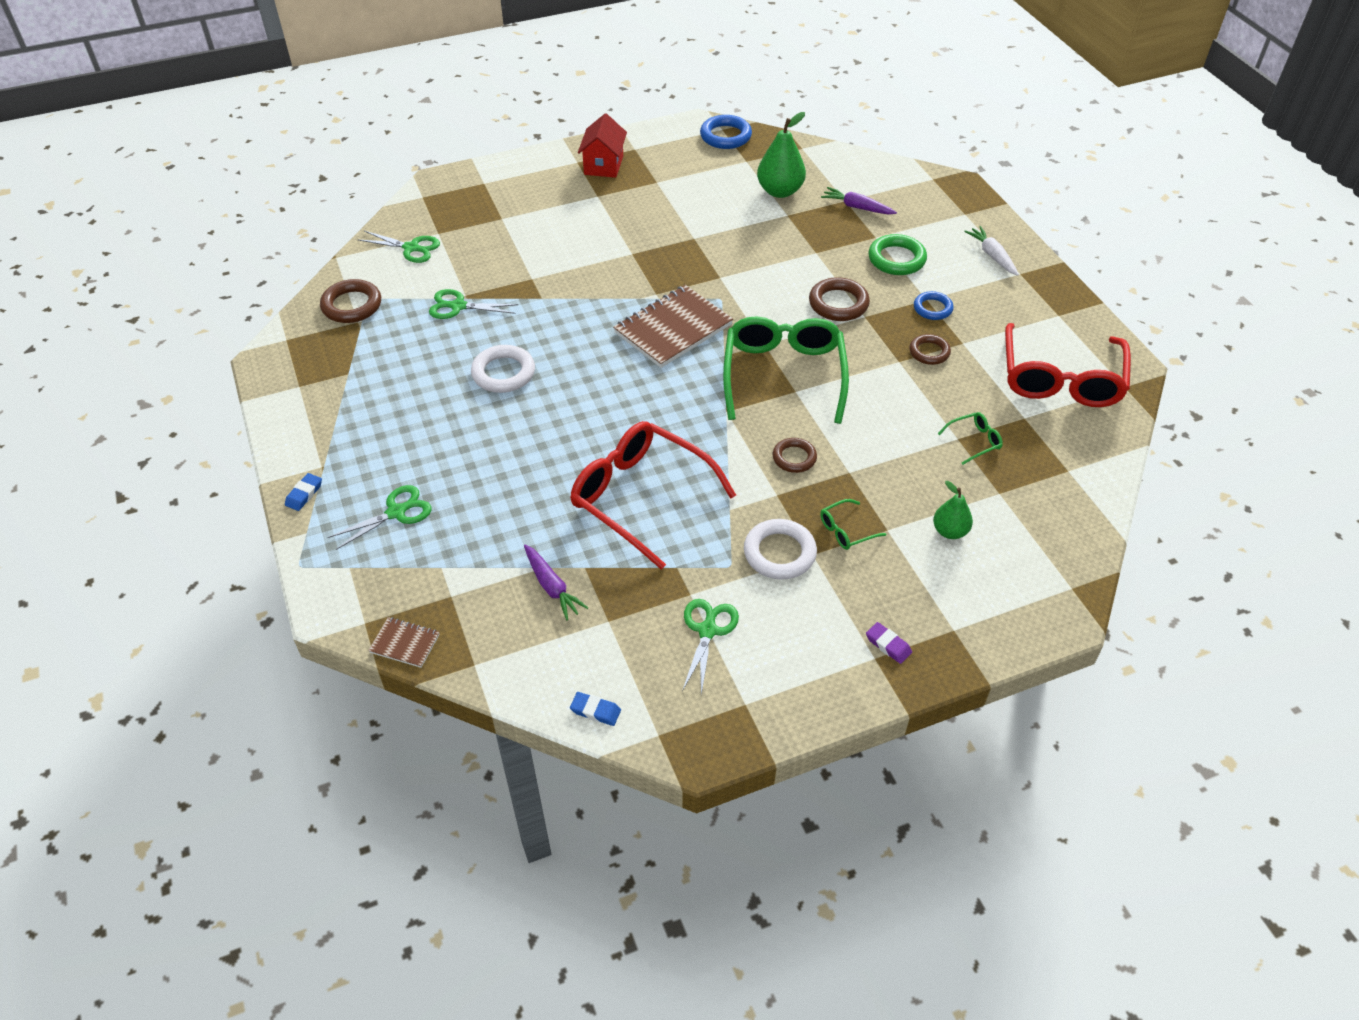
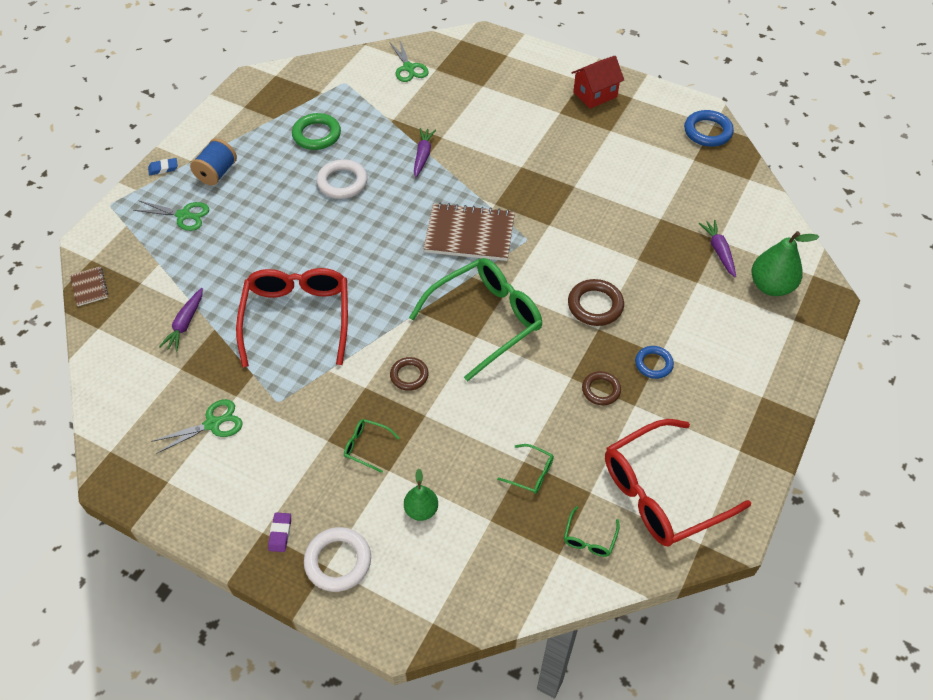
camera: 50 degrees right, 5 degrees up
brown ring [320,279,381,323] -> none
green scissors [429,289,519,319] -> none
blue eraser [570,692,621,726] -> none
white ring [744,519,817,580] -> white ring moved to [304,527,371,592]
green pear [757,112,806,198] -> green pear moved to [751,231,819,296]
green ring [868,234,927,275] -> green ring moved to [292,113,341,150]
white carrot [964,226,1019,276] -> none
none -> blue spool [190,138,237,186]
none -> purple carrot [414,128,436,178]
none -> green glasses [564,506,620,557]

